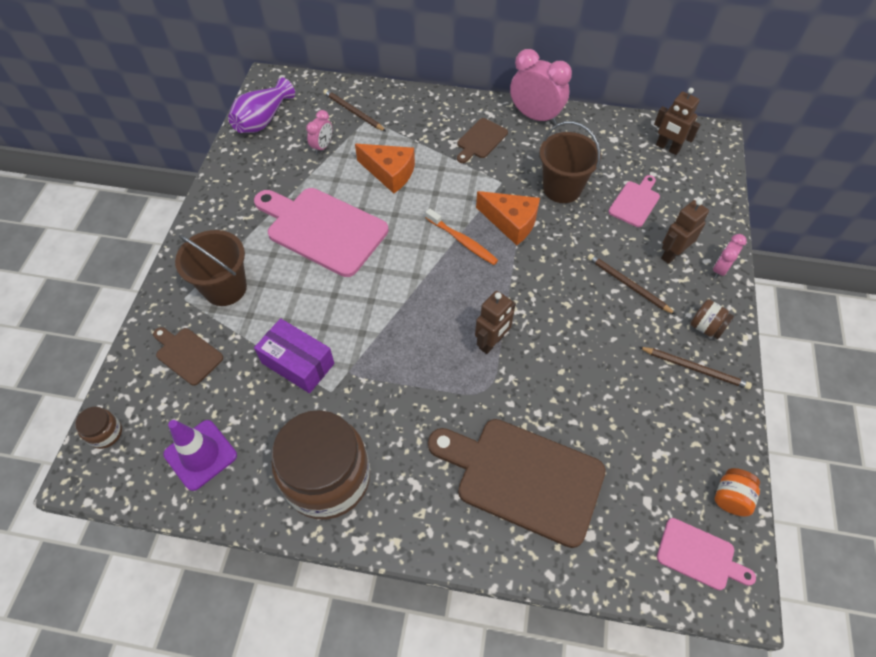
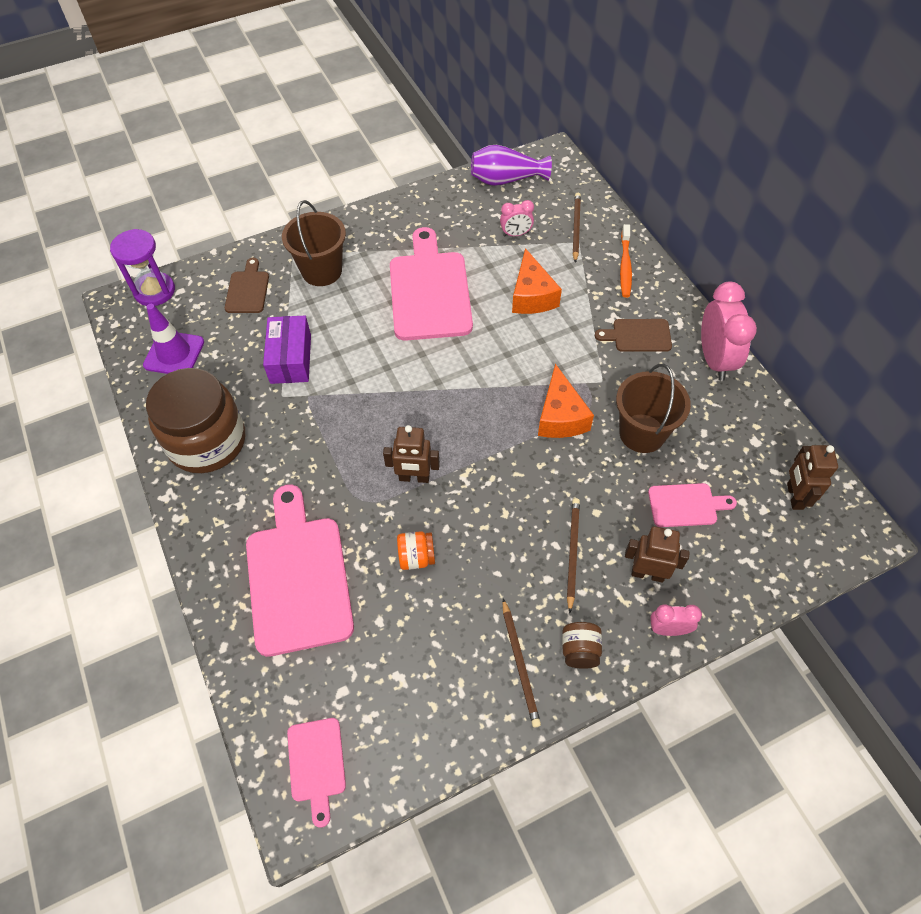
camera: 55 degrees right, 0 degrees up
brown jar [75,407,122,449] -> purple hourglass [110,229,175,306]
orange toothbrush [426,208,498,265] -> orange toothbrush moved to [620,224,632,298]
brown cutting board [428,419,606,548] -> pink cutting board [246,485,354,657]
orange jar [715,468,760,517] -> orange jar moved to [397,531,435,570]

